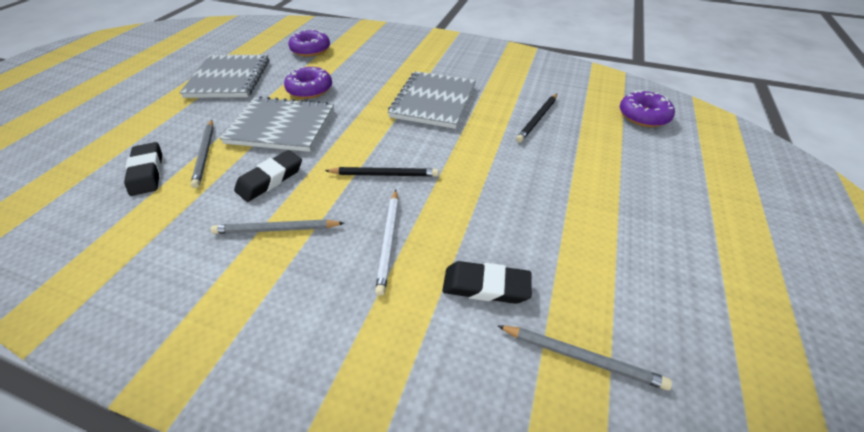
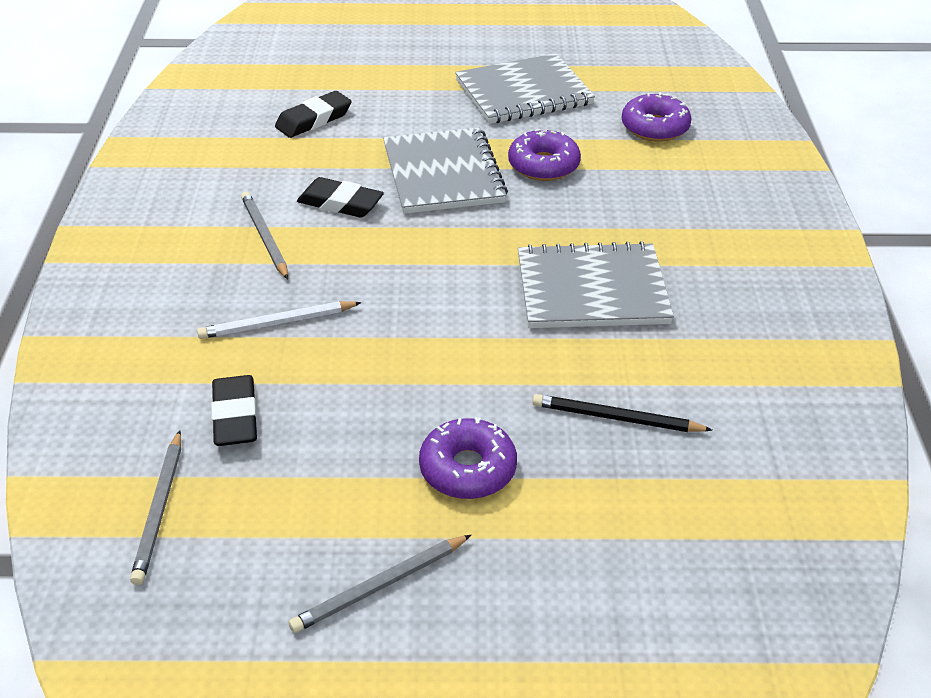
camera: 70 degrees right, 5 degrees down
grey pencil [191,120,214,188] -> grey pencil moved to [289,535,471,633]
black pencil [325,167,439,177] -> none
purple donut [620,90,675,127] -> purple donut moved to [419,417,517,499]

